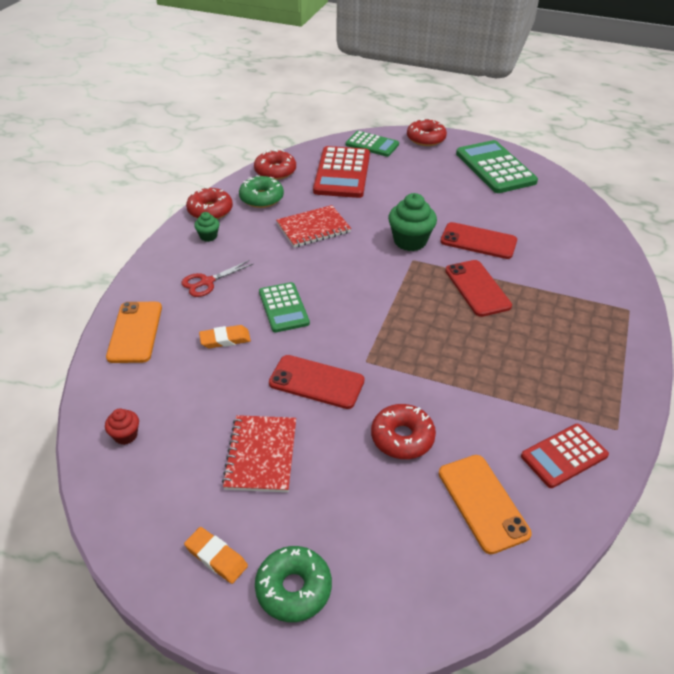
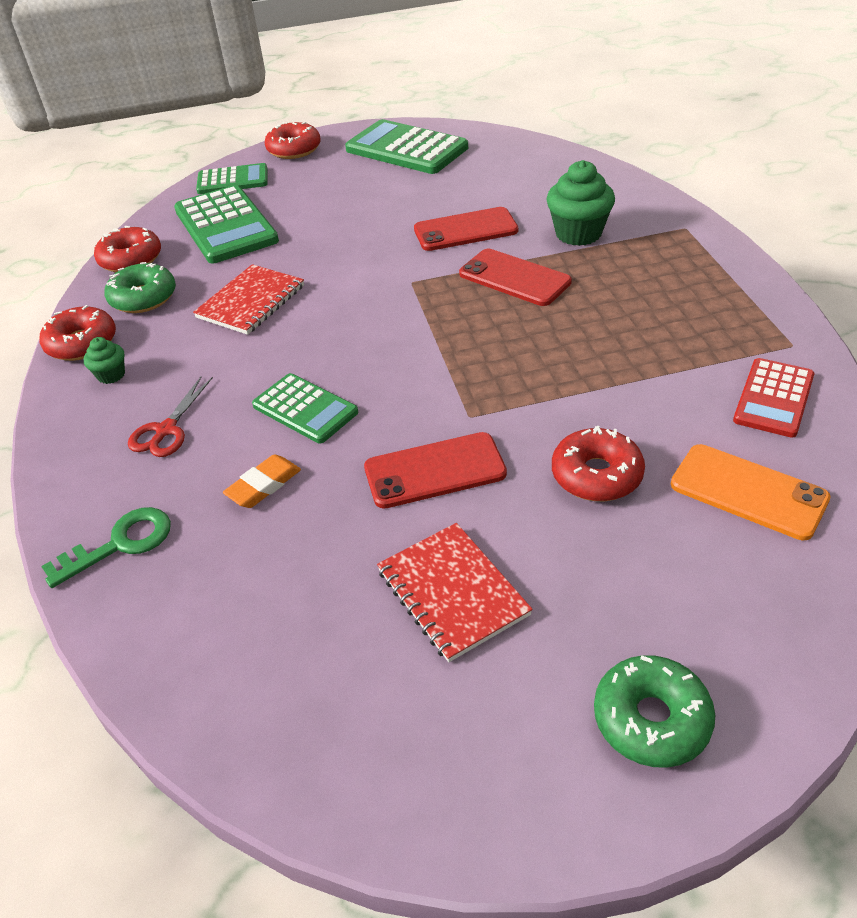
camera: 30 degrees left, 0 degrees up
red cupcake [105,409,139,445] -> none
orange phone [106,302,162,363] -> green key [41,507,171,588]
orange eraser [184,527,248,584] -> none
red calculator [313,146,370,198] -> green calculator [174,185,279,264]
green cupcake [388,193,437,251] -> green cupcake moved to [546,160,615,246]

